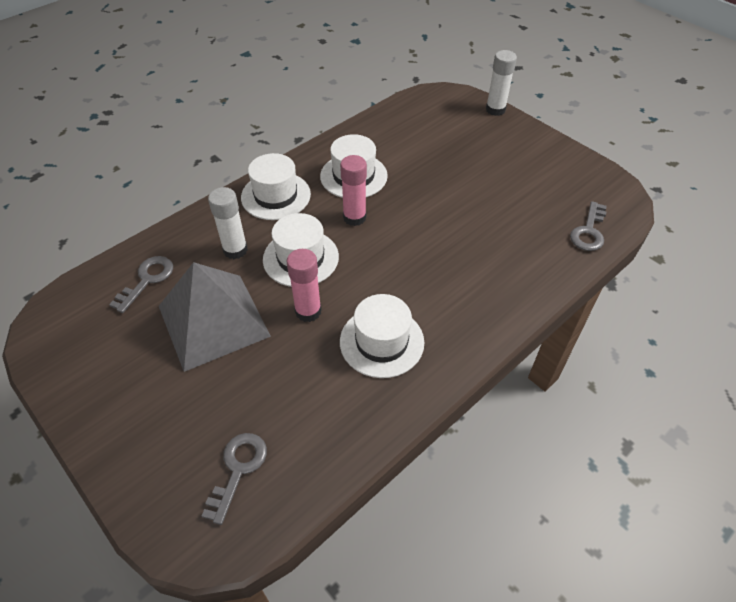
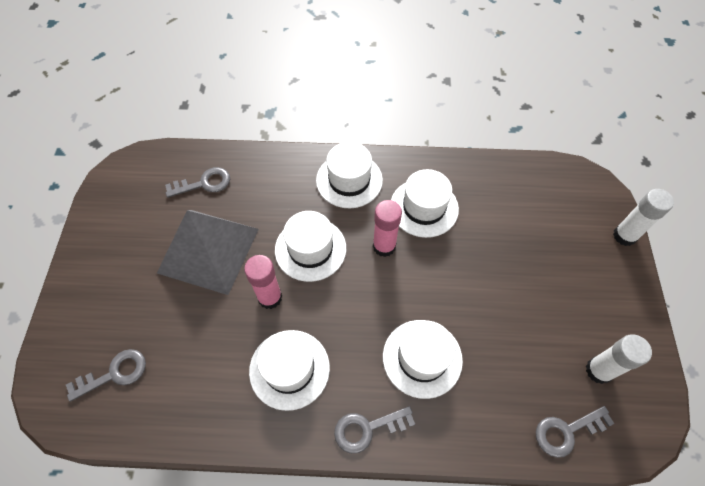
camera: 45 degrees right, 10 degrees up
white glue stick [208,187,248,259] -> white glue stick moved to [586,334,652,384]
none -> grey key [334,406,415,454]
none -> white hat [383,320,463,399]

